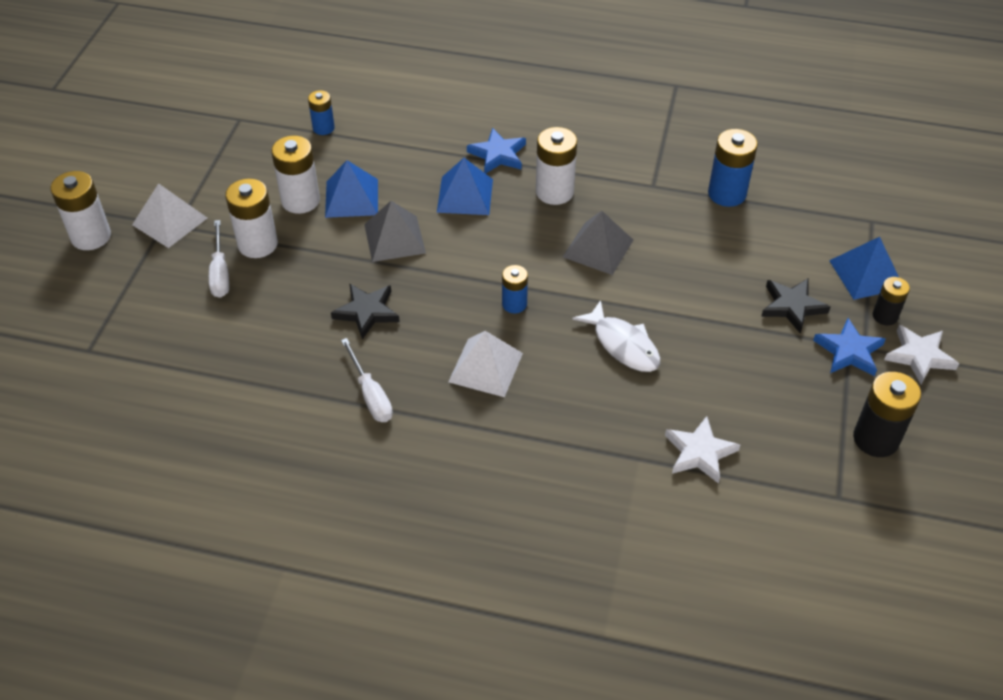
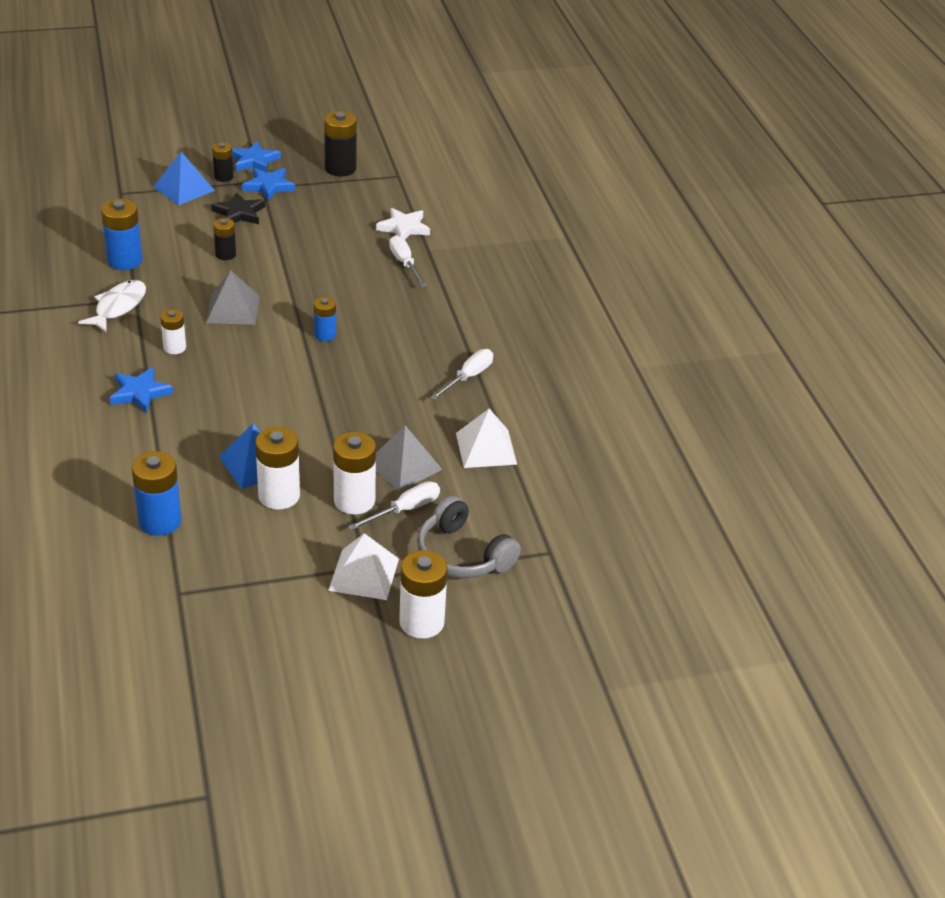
camera: 120 degrees left, 10 degrees down
blue battery [308,90,335,135] -> blue battery [132,451,182,536], size x1.66
black star [331,283,400,339] -> none
grey pyramid [364,201,426,262] -> grey pyramid moved to [376,425,443,492]
blue pyramid [437,158,493,215] -> none
white pyramid [448,331,523,397] -> white pyramid moved to [456,409,517,468]
white battery [536,127,577,205] -> white battery [160,309,186,354], size x0.60
white fish [573,300,660,372] -> white fish moved to [78,280,146,333]
white star [884,325,959,384] -> blue star [232,141,281,173]
none -> black battery [213,218,236,260]
none -> white screwdriver [389,235,427,287]
none -> grey headphones [417,496,521,578]

